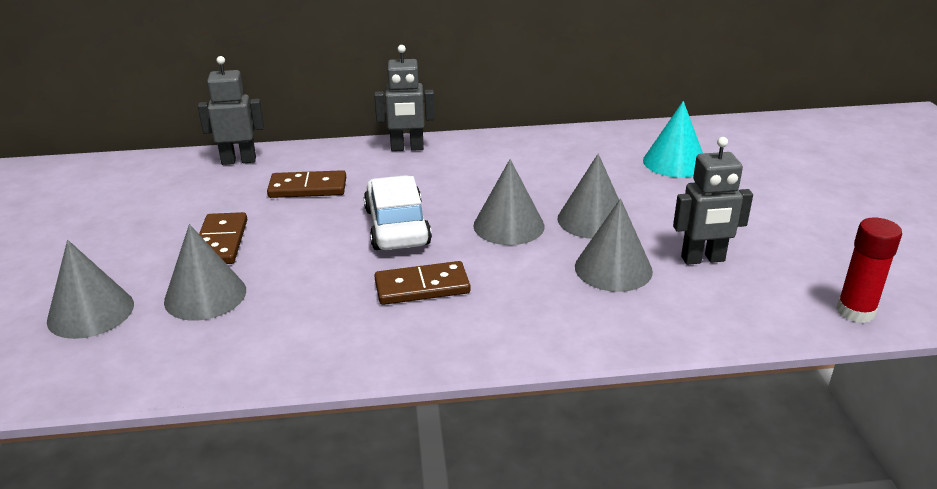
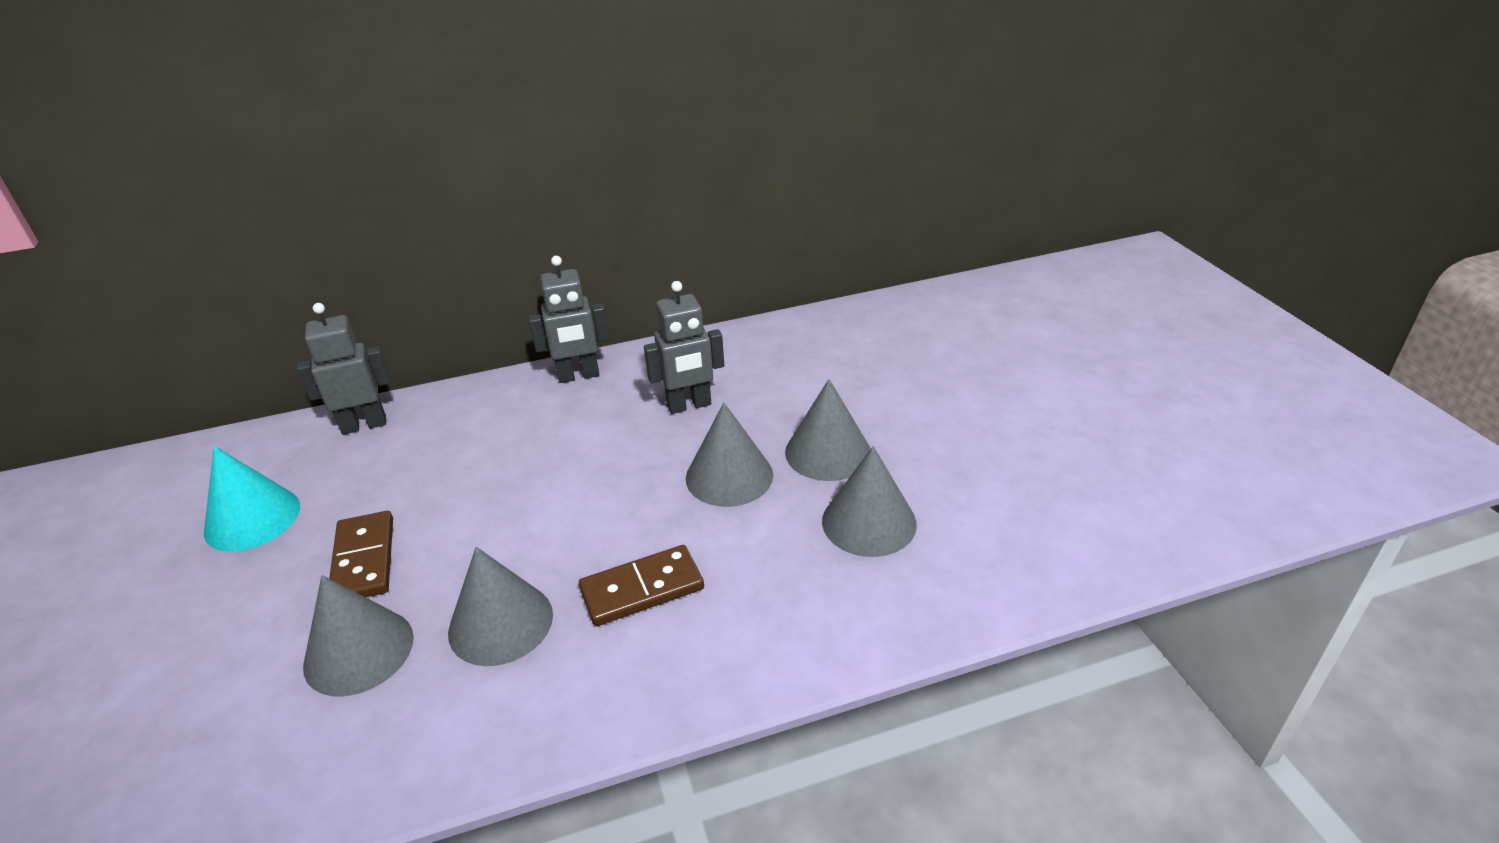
camera: 10 degrees left, 5 degrees up
grey cone [47,240,134,339] -> grey cone moved to [448,547,553,666]
brown domino [267,170,346,198] -> none
white car [364,175,432,250] -> none
turquoise cone [643,101,703,177] -> turquoise cone moved to [204,446,300,551]
grey robot [673,137,753,265] -> grey robot moved to [644,281,724,414]
red glue stick [836,217,902,323] -> none

